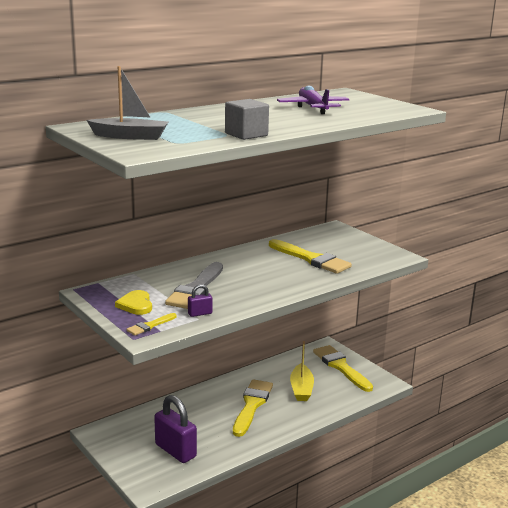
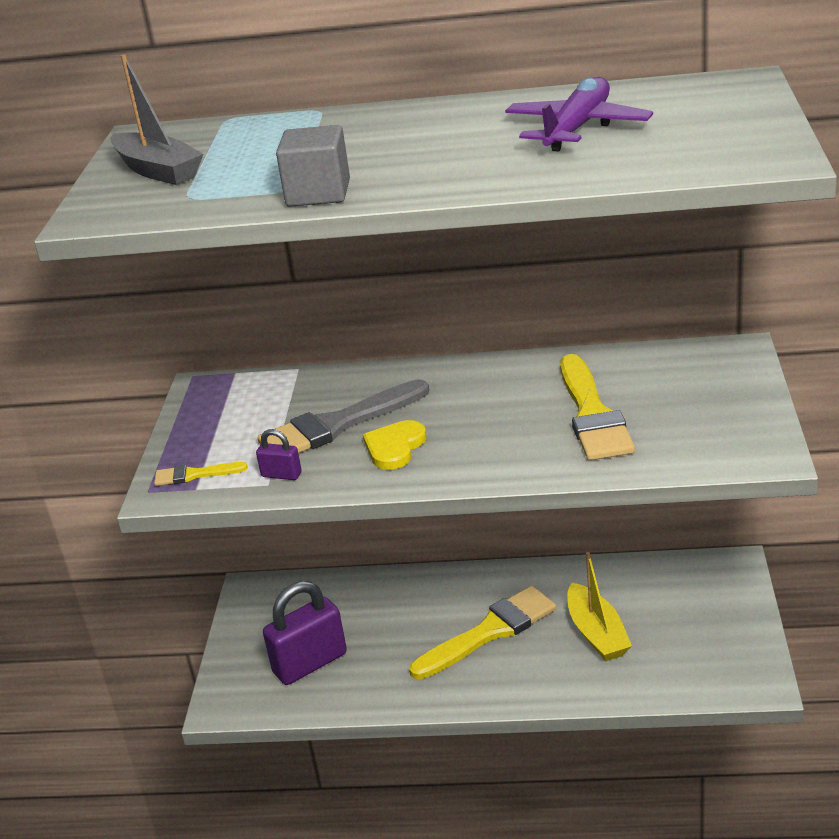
camera: 45 degrees right, 10 degrees up
yellow heart [115,290,152,315] -> yellow heart moved to [363,420,427,470]
purple padlock [154,395,197,463] -> purple padlock turned 60 degrees clockwise [263,581,347,685]
yellow boat [290,341,314,401] -> yellow boat turned 60 degrees counterclockwise [567,552,632,661]
yellow brush [313,345,373,392] -> none

